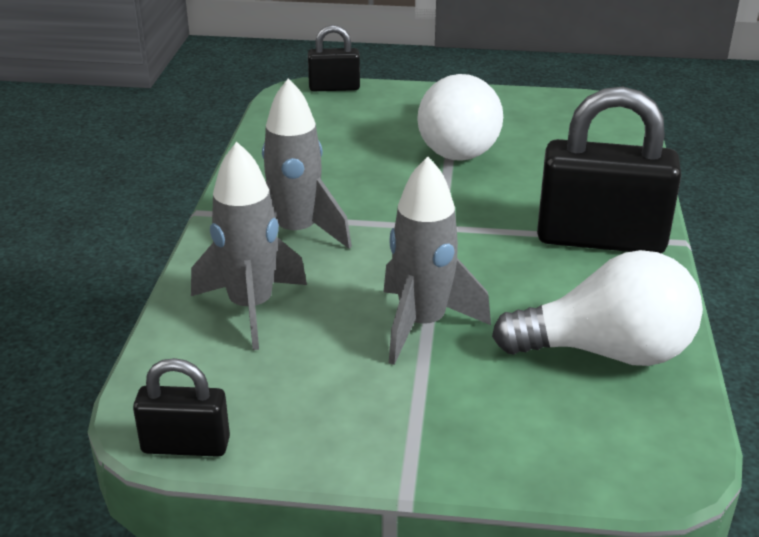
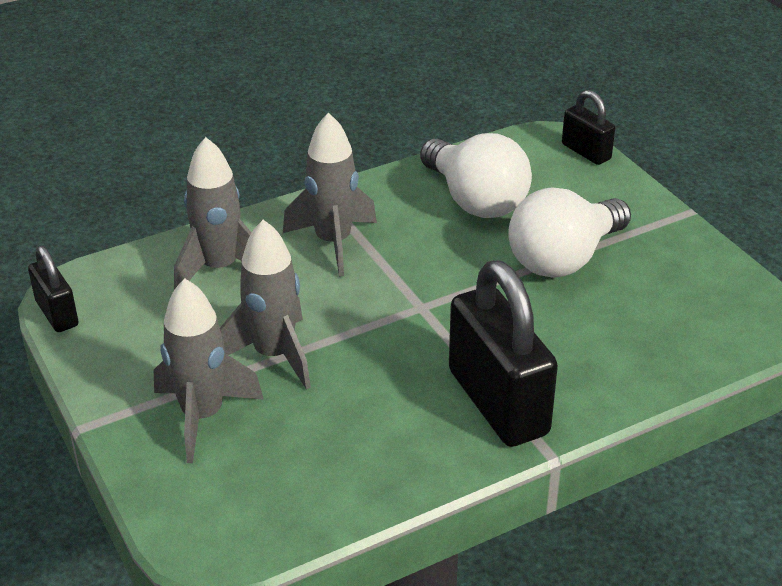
camera: 55 degrees right, 5 degrees up
white light bulb [492,250,703,366] -> white light bulb moved to [420,133,532,218]
none -> grey rocket [154,279,264,463]

